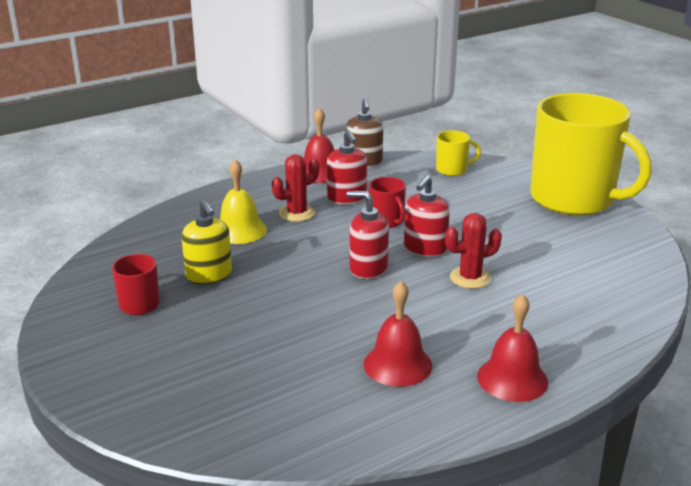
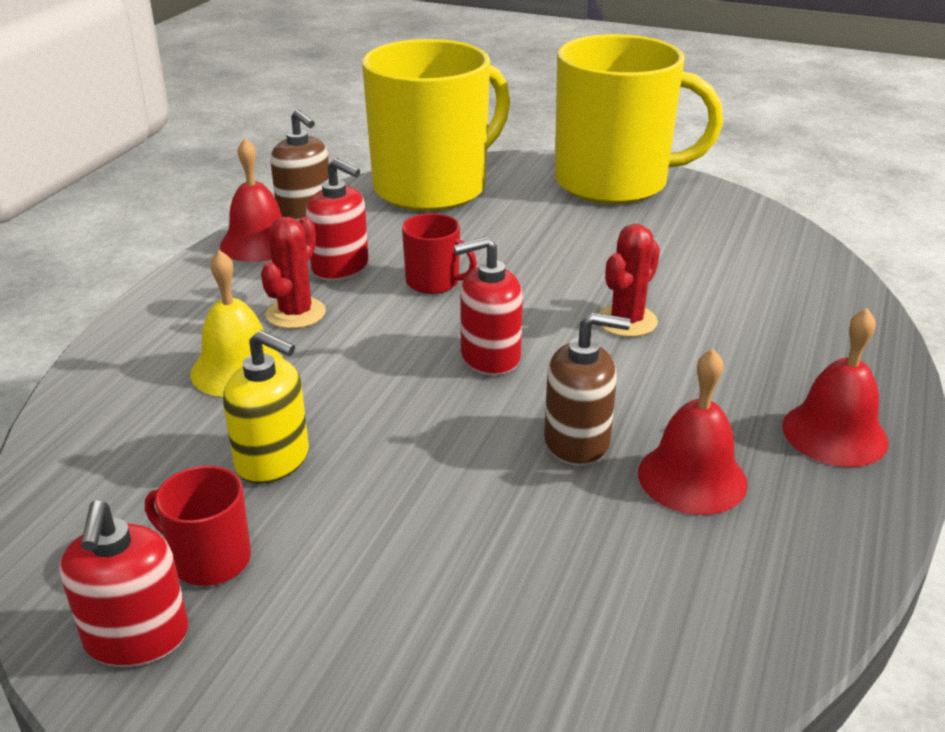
camera: 35 degrees left, 5 degrees up
red soap dispenser [404,175,450,257] -> red soap dispenser moved to [60,500,188,667]
yellow mug [436,130,481,176] -> yellow mug [362,39,510,211], size x2.49
none -> brown soap dispenser [544,312,631,466]

